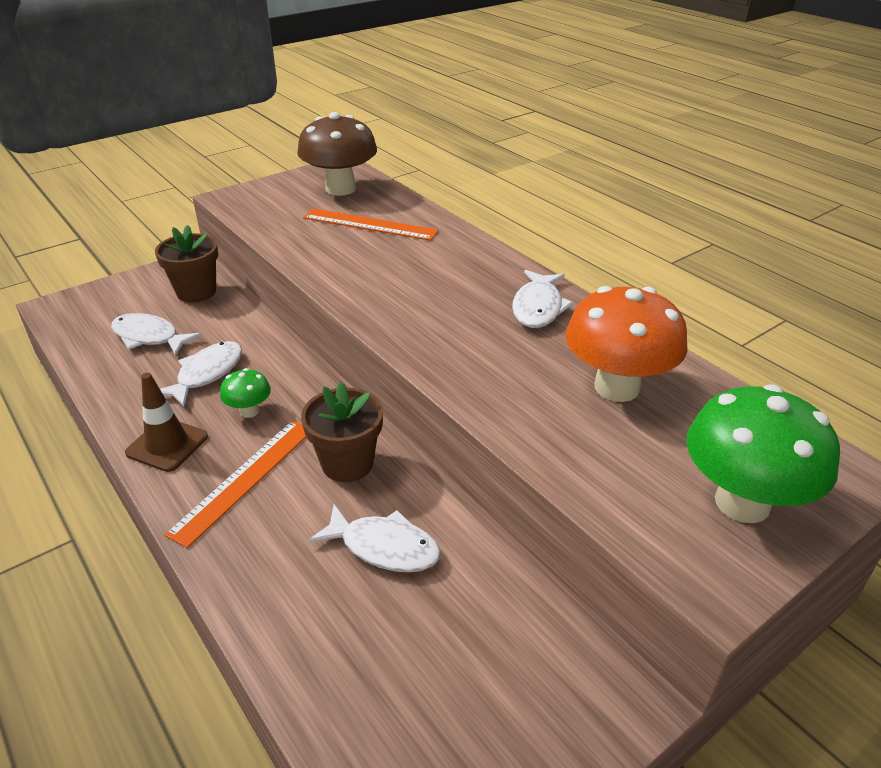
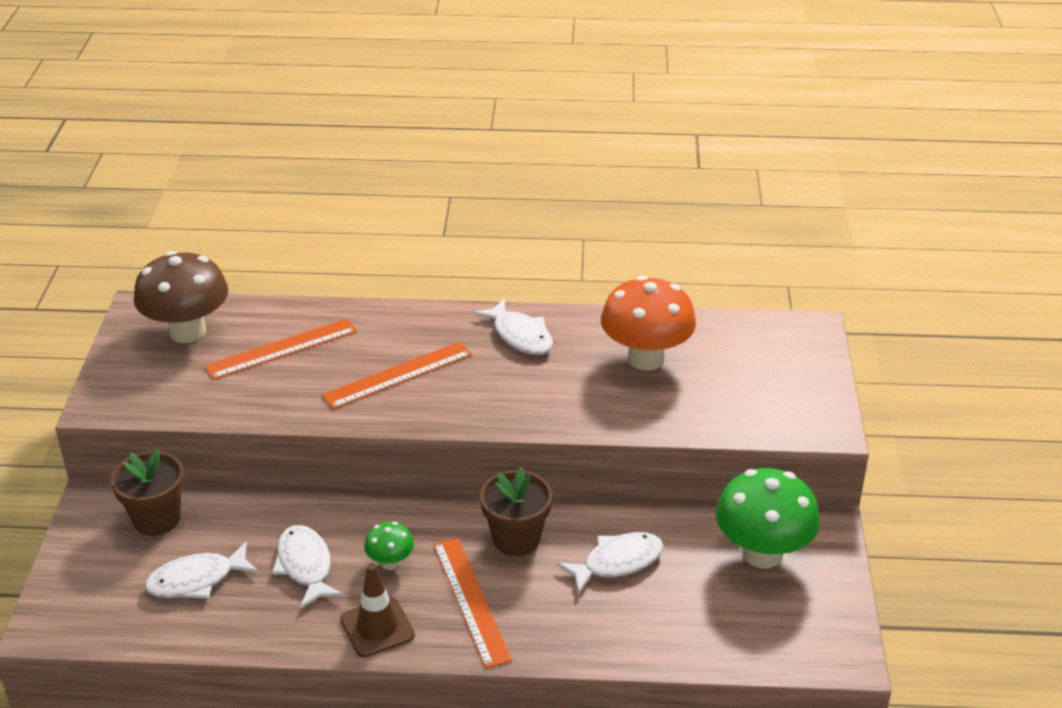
camera: 50 degrees left, 0 degrees up
green mushroom [687,384,840,523] -> green mushroom moved to [716,468,820,569]
none -> orange ruler [322,342,472,409]

